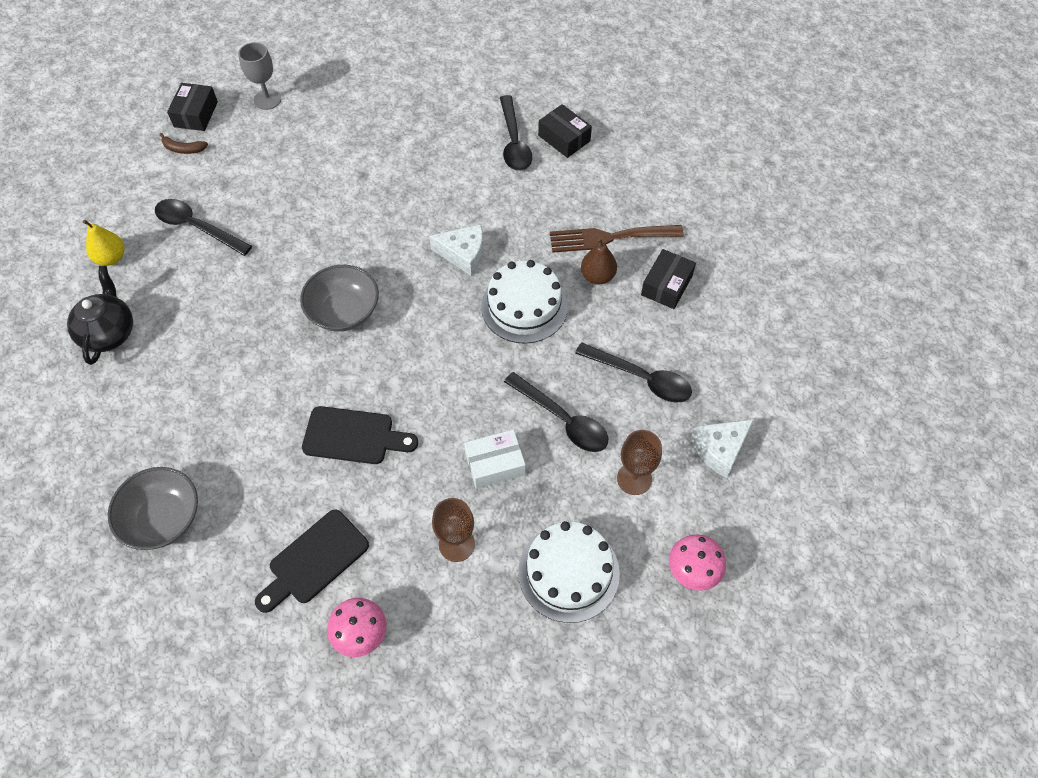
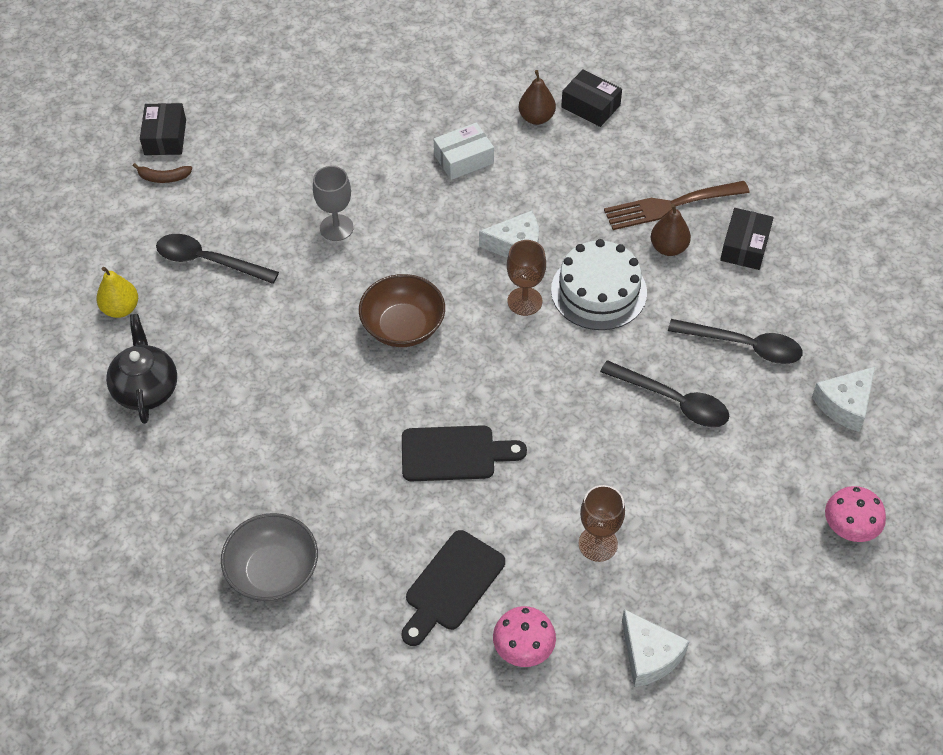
camera: 10 degrees left, 5 degrees down
grey goblet [238,42,281,110] -> grey goblet moved to [313,166,354,241]
grey bowl [300,265,379,332] -> brown bowl [359,274,445,347]
white box [464,430,526,489] -> white box moved to [434,122,494,180]
black spoon [500,95,532,171] -> brown pear [519,70,556,125]
white cake [518,521,620,623] -> none
brown goblet [617,430,662,495] -> brown goblet moved to [507,240,546,316]
none -> white cheese [622,609,689,687]

